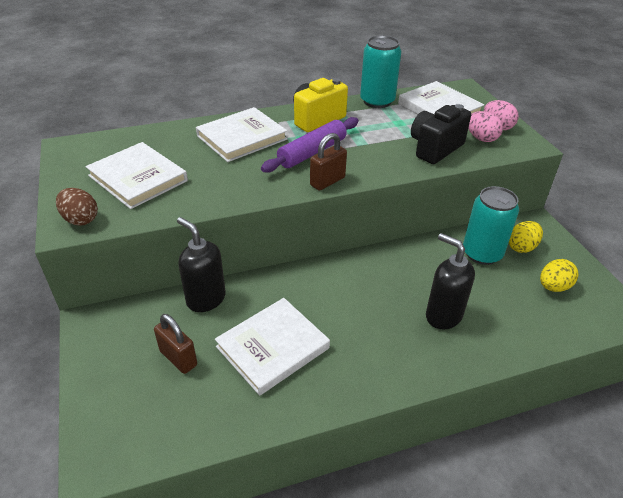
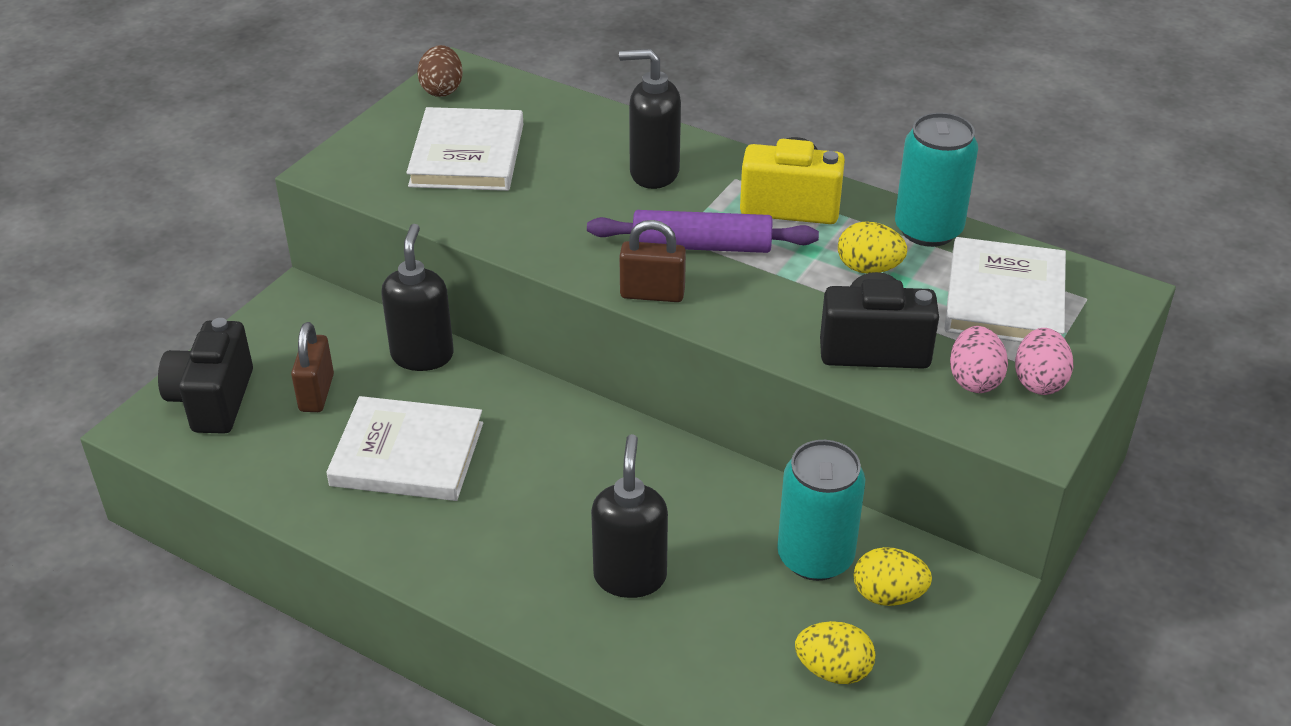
camera: 50 degrees right, 0 degrees up
brown egg [56,188,98,225] -> brown egg moved to [417,45,463,97]
white book [196,107,287,162] -> black soap dispenser [619,49,681,189]
none -> black camera [158,318,253,434]
none -> yellow egg [838,221,907,273]

